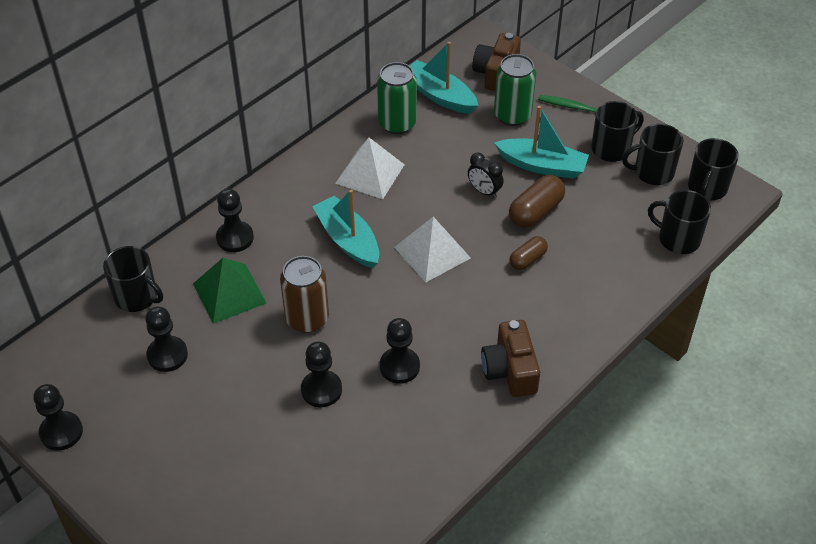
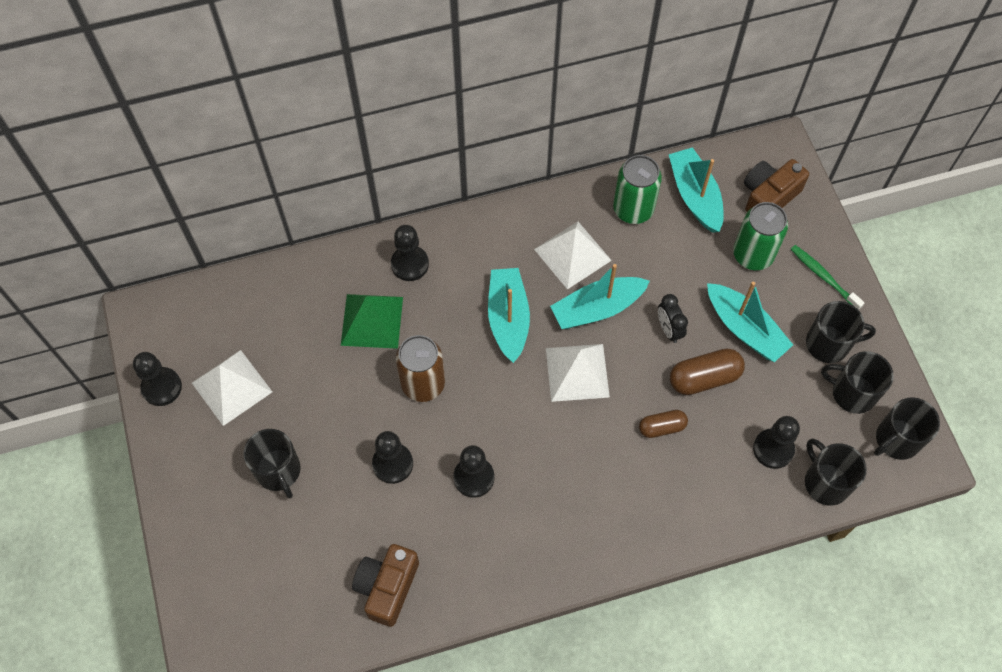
camera: 30 degrees right, 15 degrees up
black mug [103,246,163,312] -> black mug moved to [243,429,301,498]
black pawn [145,306,188,372] -> black pawn moved to [753,416,800,469]
brown camera [481,320,540,397] -> brown camera moved to [352,544,419,627]
none -> white pyramid [192,350,272,426]
none -> turquoise boat [550,264,650,329]

